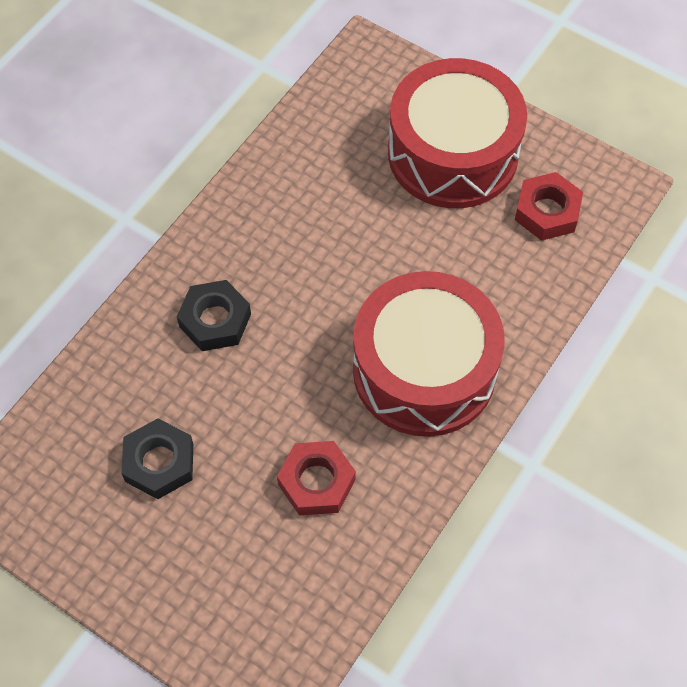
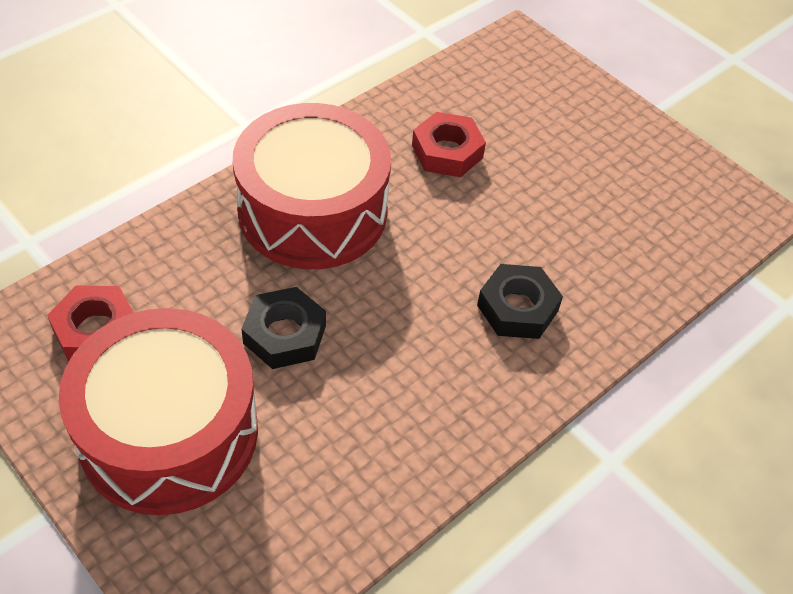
camera: 170 degrees left, 10 degrees down
black nut [121,418,193,499] -> black nut moved to [242,287,326,369]

